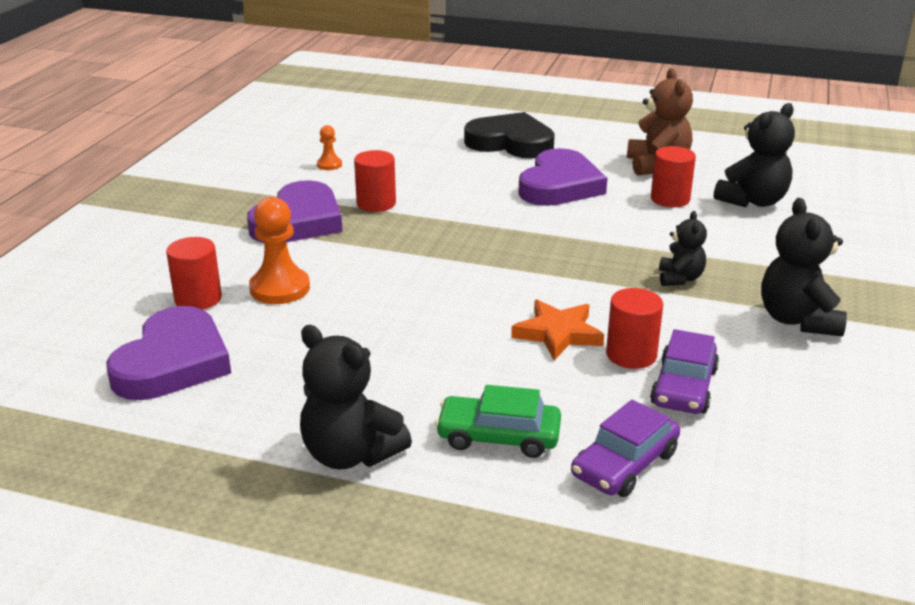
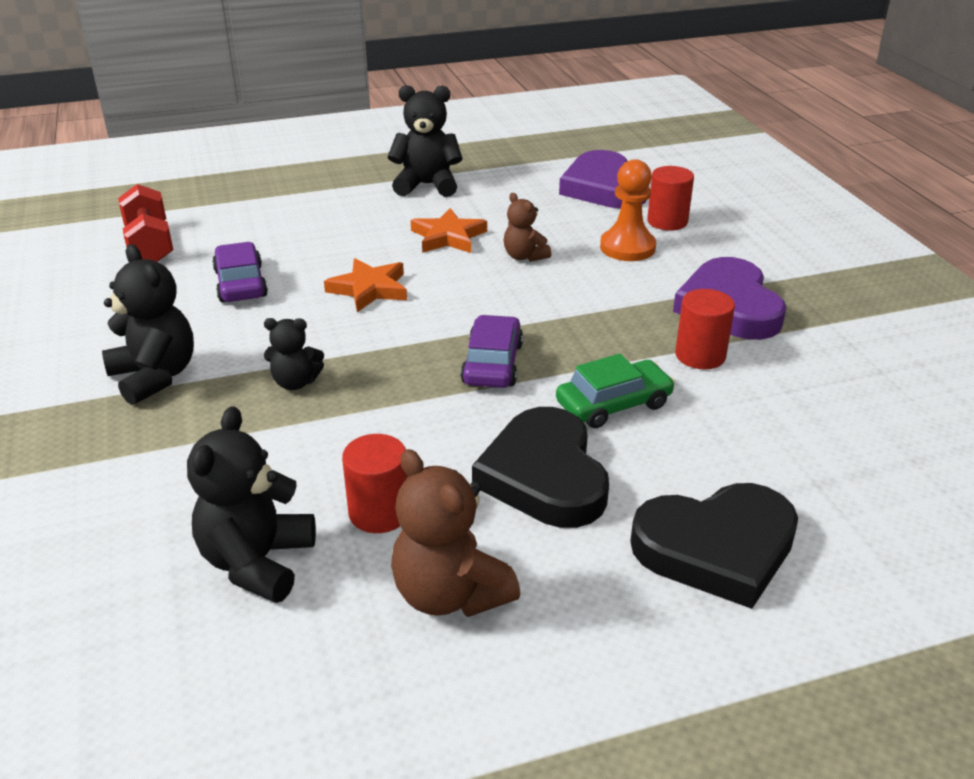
camera: 145 degrees right, 5 degrees up
orange pawn [317,125,342,170] -> none
green car [435,385,561,458] -> green car moved to [556,354,675,428]
purple heart [518,148,607,206] -> black heart [472,407,609,528]
purple car [571,400,680,497] -> purple car moved to [460,315,523,388]
red cylinder [606,288,663,369] -> none
black teddy bear [659,211,707,286] -> black teddy bear turned 60 degrees counterclockwise [264,318,324,390]
none -> red dumbbell [118,184,173,262]
none -> orange star [411,208,487,253]
none -> brown teddy bear [504,193,551,262]

